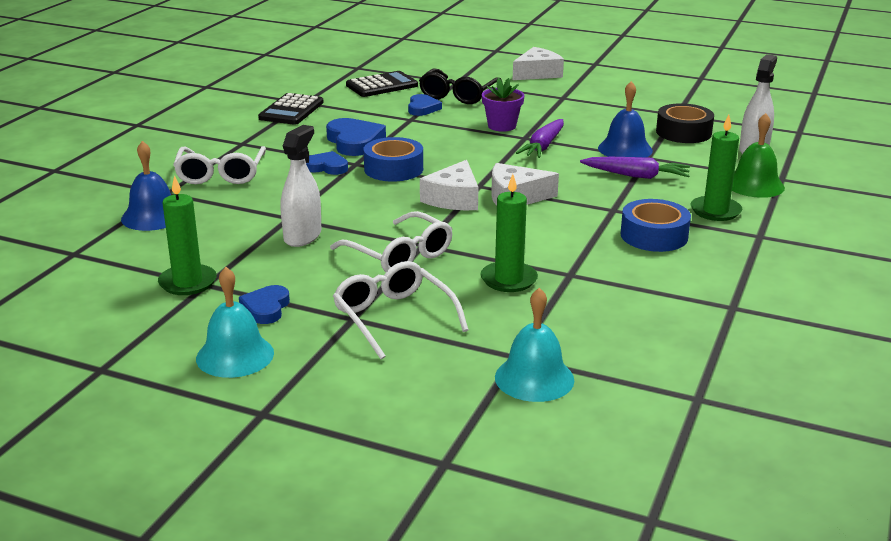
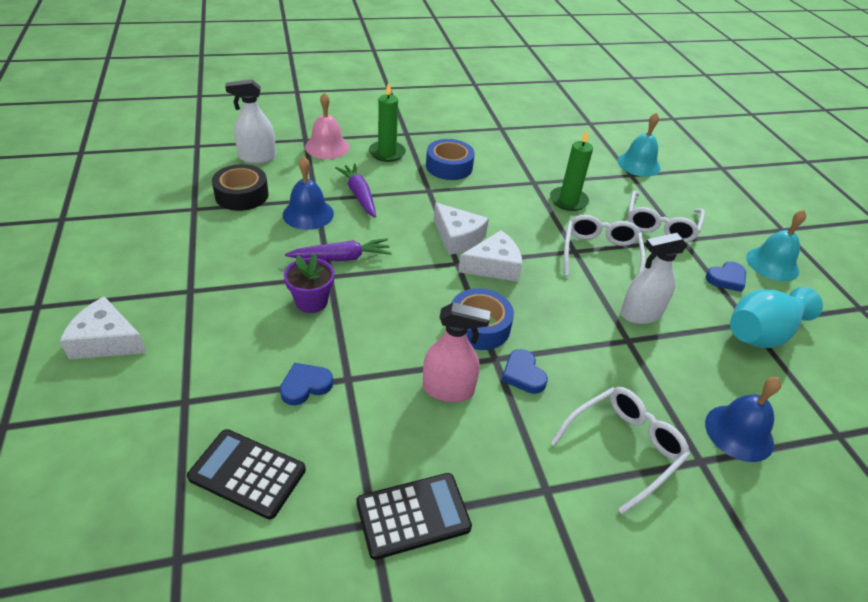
camera: 130 degrees left, 15 degrees up
green candle [158,175,217,295] -> turquoise vase [730,287,823,348]
blue heart [326,118,386,156] -> pink spray bottle [423,302,490,402]
black glasses [419,68,502,104] -> none
green bell [732,113,785,198] -> pink bell [305,92,350,159]

